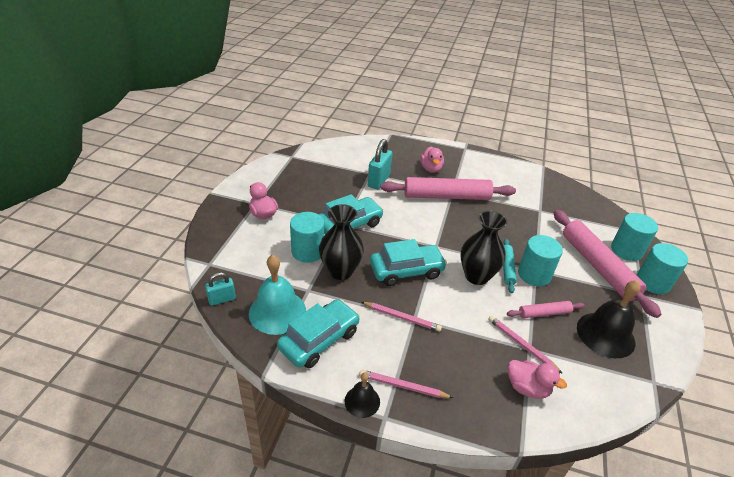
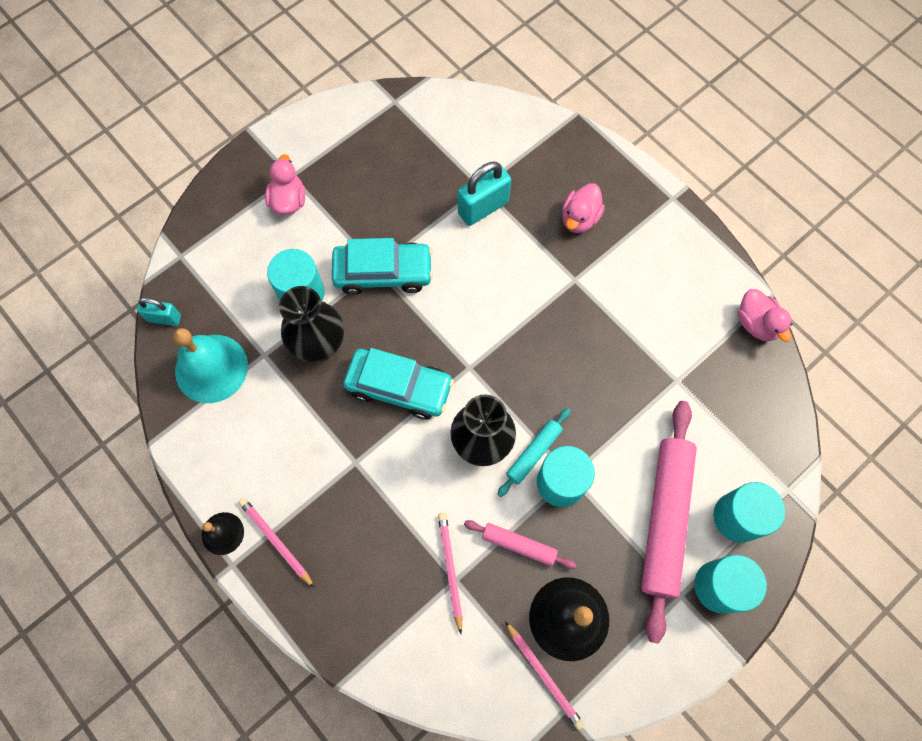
camera: 35 degrees right, 30 degrees up
turquoise car [277,299,360,368] -> none
pink pencil [361,302,442,332] -> pink pencil moved to [505,621,584,730]
pink rolling pin [381,177,516,200] -> none
pink duck [508,360,567,399] -> pink duck moved to [738,289,792,342]

